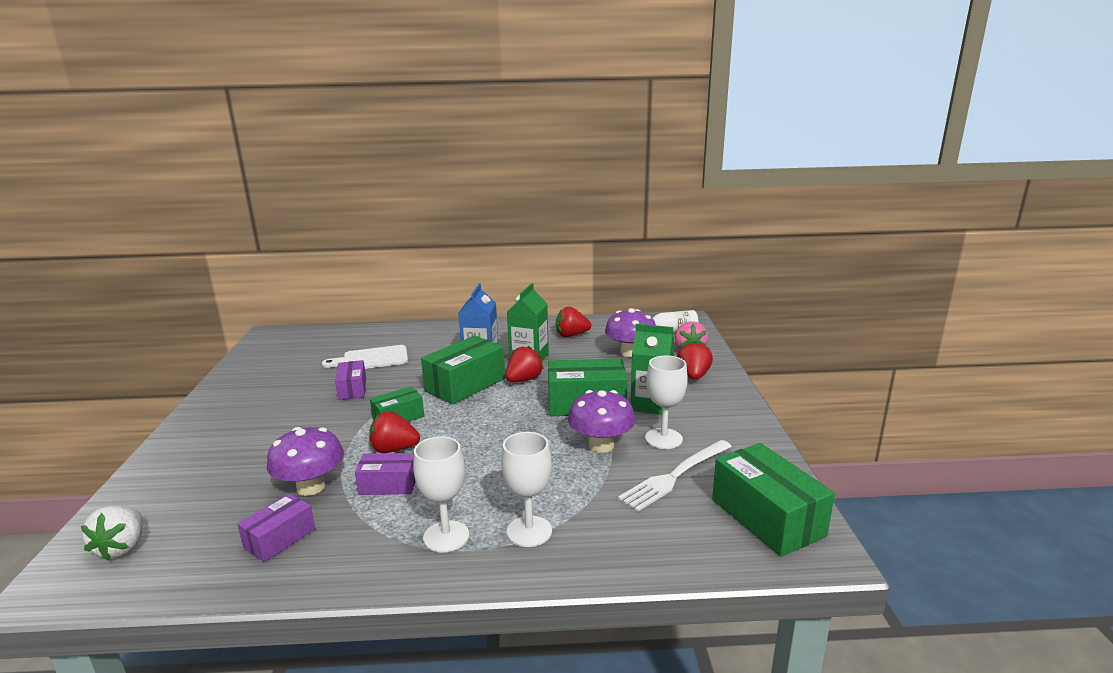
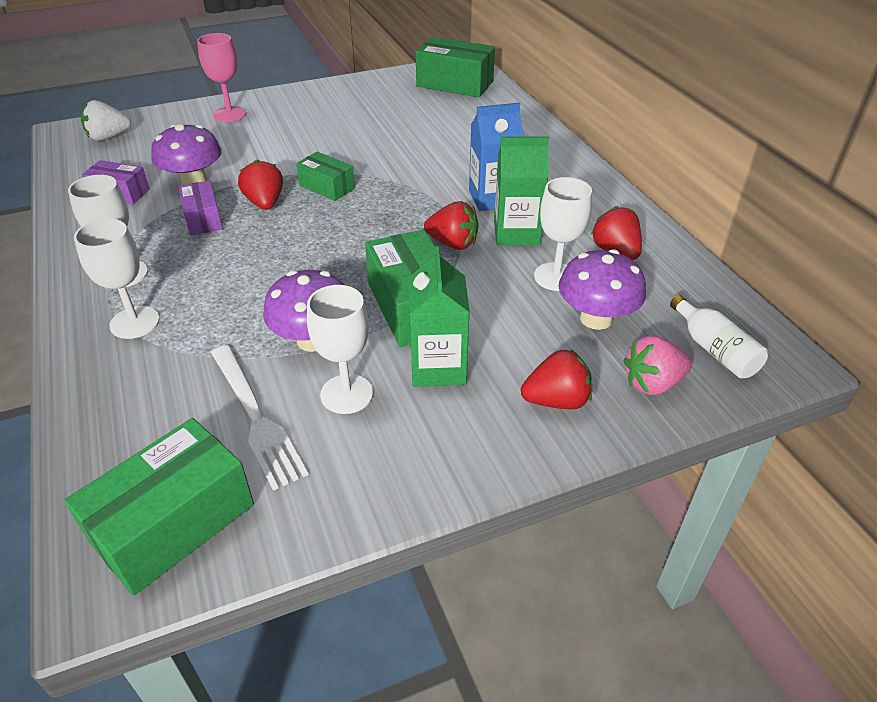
camera: 70 degrees right, 20 degrees up
white cutting board [322,345,408,369] -> none
purple box [335,360,366,400] -> none
green box [421,336,505,404] -> green box moved to [416,37,495,97]
white fork [618,440,732,511] -> white fork turned 150 degrees counterclockwise [211,345,309,491]
none -> pink goblet [197,33,246,122]
none -> white goblet [534,177,592,291]

